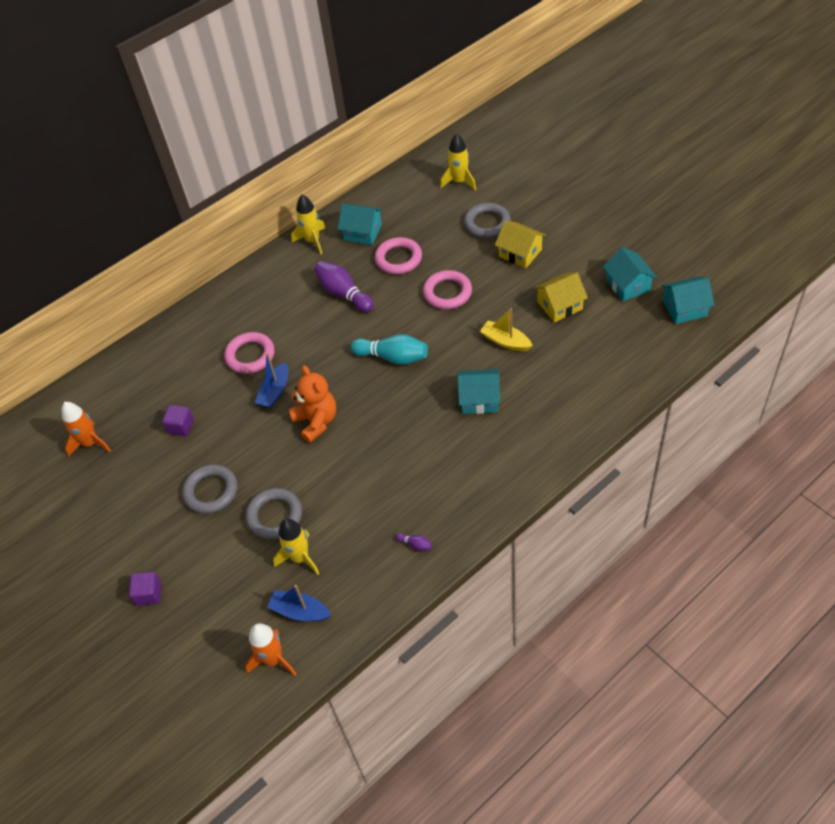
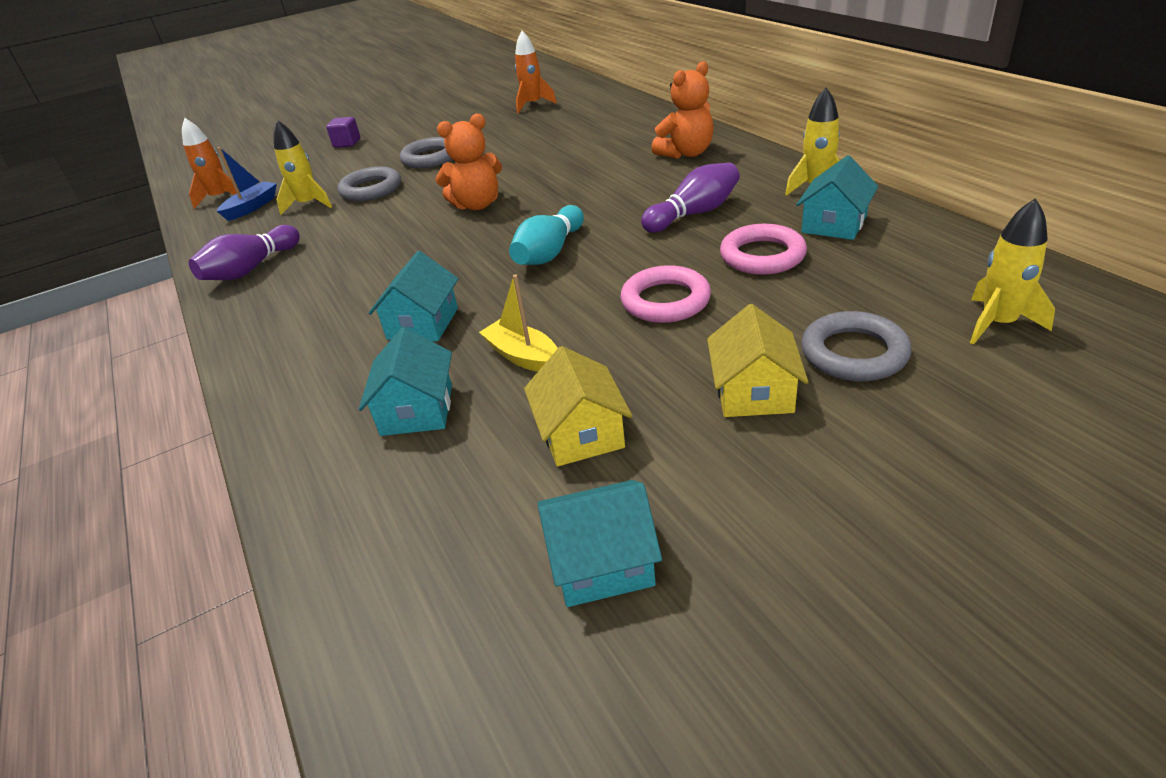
camera: 100 degrees right, 15 degrees down
purple cube [162,405,194,436] -> none
pink ring [224,332,274,374] -> none
blue boat [255,353,288,408] -> none
purple bowling pin [395,533,432,551] -> purple bowling pin [189,225,300,280], size x2.31
yellow boat [480,308,533,351] -> yellow boat turned 90 degrees counterclockwise [479,274,558,372]
yellow house [495,220,546,268] -> yellow house turned 45 degrees counterclockwise [707,304,808,417]
turquoise house [662,277,714,324] -> turquoise house moved to [359,327,452,436]
none -> orange teddy bear [651,61,714,159]

